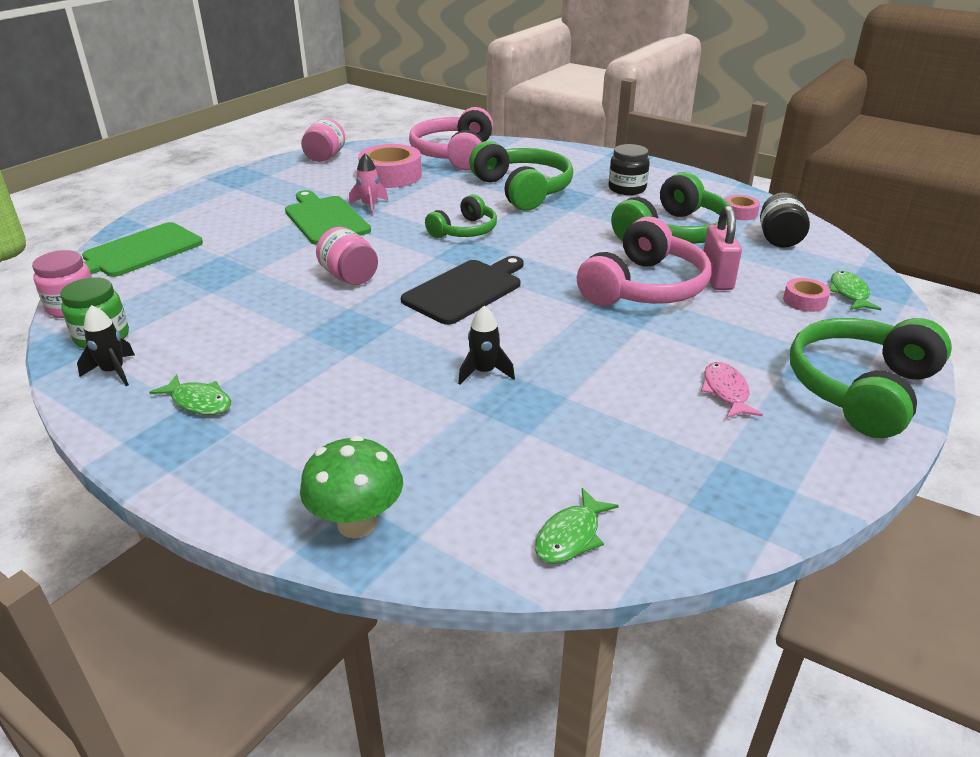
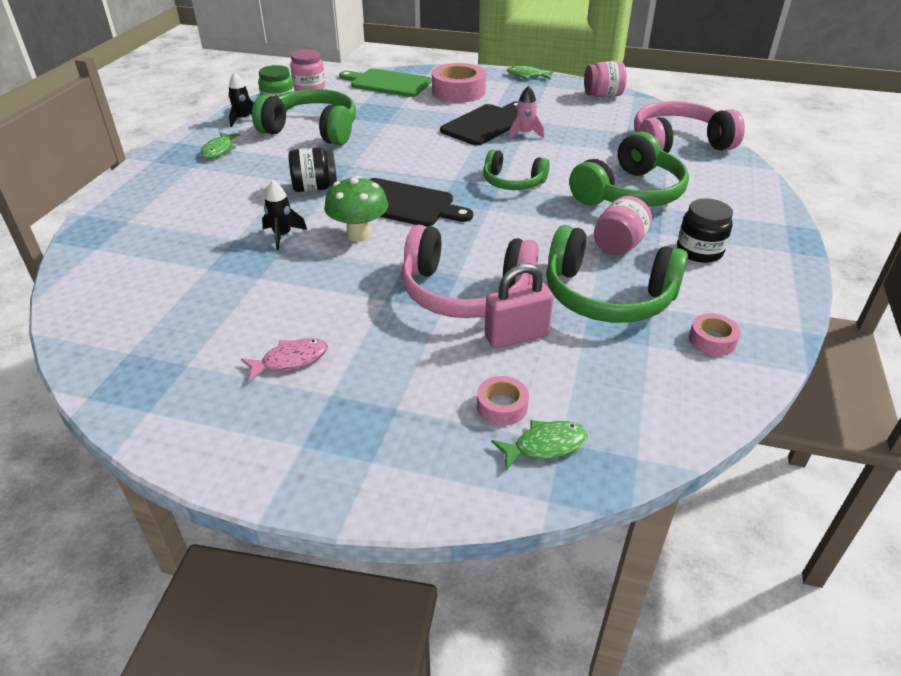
camera: 70 degrees right, 5 degrees up
green cutting board [285,190,371,245] -> black cutting board [440,101,519,145]
green mushroom [300,436,403,538] -> green mushroom moved to [324,176,388,242]
pink jar [316,227,378,285] -> pink jar moved to [594,196,652,256]
pink tape [358,144,422,188] -> pink tape moved to [432,63,486,103]
green fish [535,488,619,564] -> green fish moved to [507,66,554,79]
black jar [760,193,810,248] -> black jar moved to [289,148,337,192]
green headphones [790,318,952,438] -> green headphones moved to [252,89,356,145]

